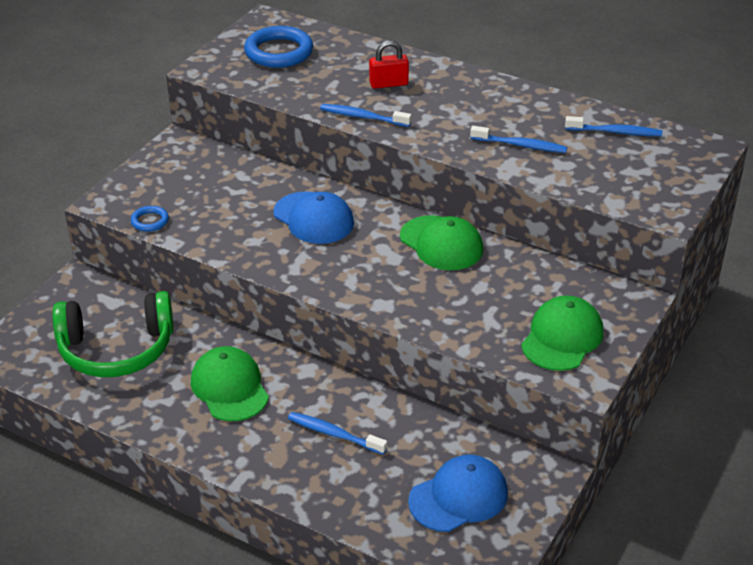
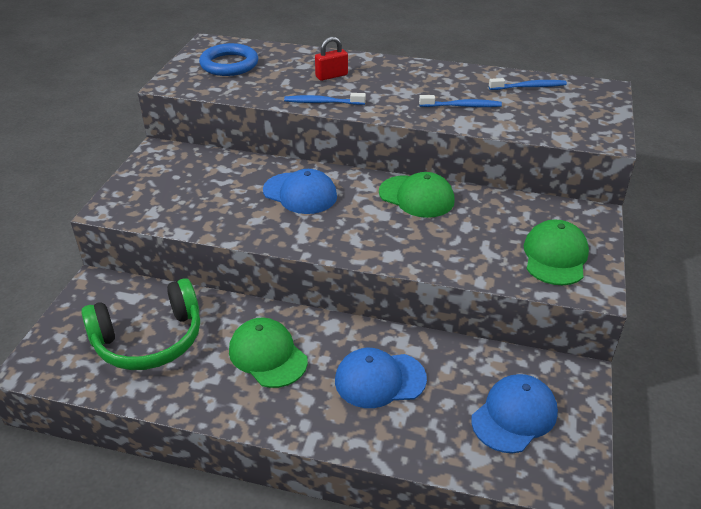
camera: 15 degrees left, 0 degrees up
blue ring [131,206,169,232] -> none
blue toothbrush [288,412,387,455] -> blue cap [335,348,427,408]

